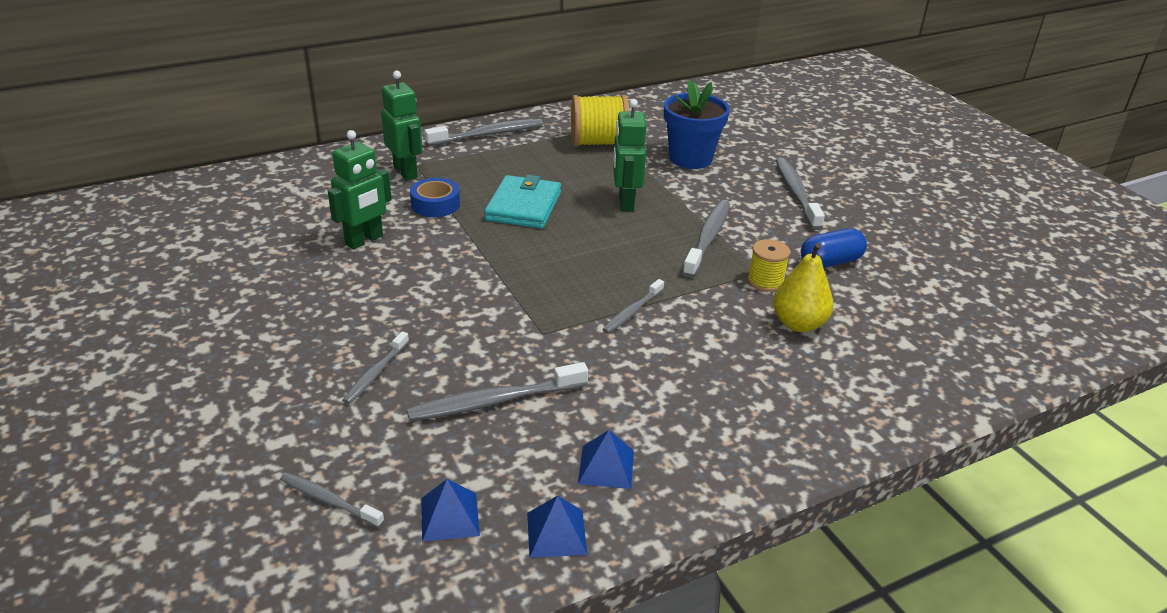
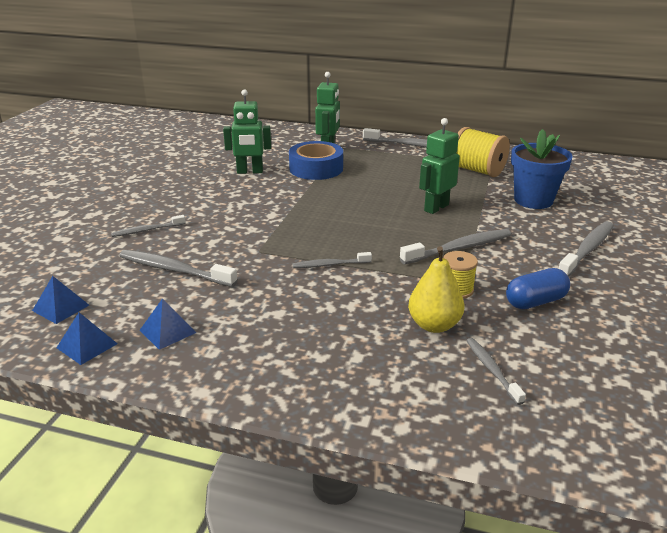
camera: 45 degrees right, 5 degrees down
grey toothbrush [280,473,384,528] -> grey toothbrush moved to [466,338,526,405]
blue tape [410,178,460,217] -> blue tape [289,141,343,180], size x1.52
turquoise wallet [484,175,561,229] -> none
blue capsule [801,228,867,268] -> blue capsule turned 45 degrees counterclockwise [506,268,570,309]

